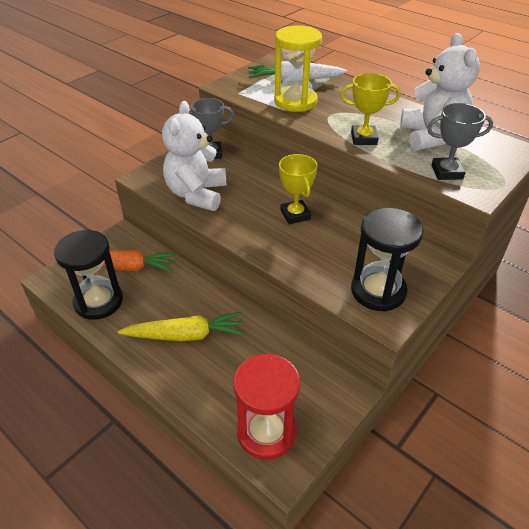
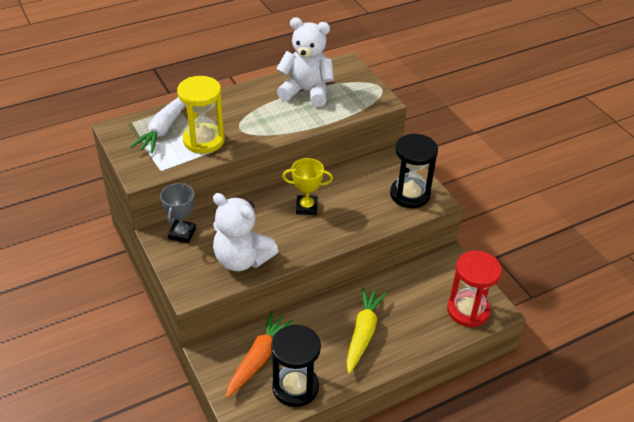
camera: 70 degrees left, 0 degrees up
yellow trophy [340,73,401,145] -> none
grey trophy [427,103,493,180] -> none

